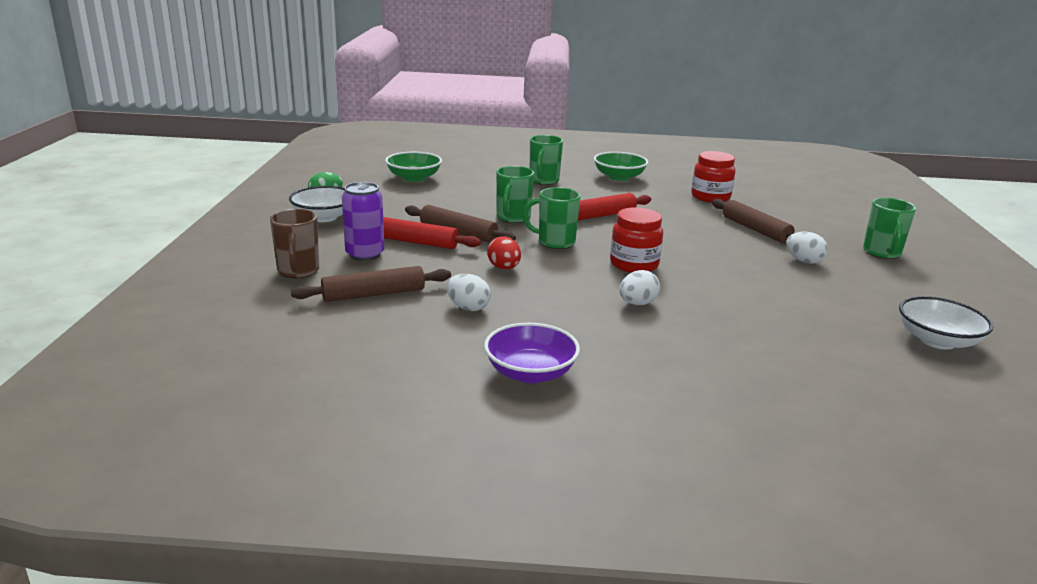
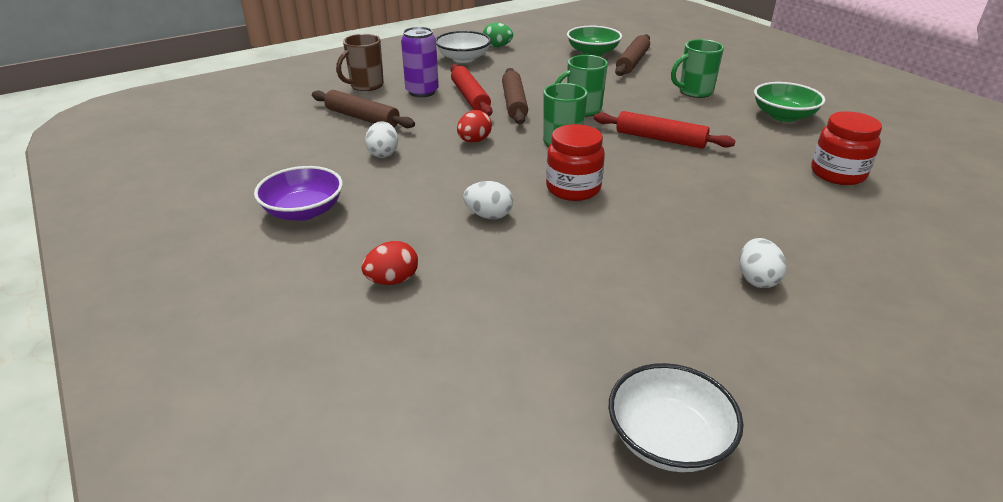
camera: 55 degrees right, 10 degrees up
brown rolling pin [712,199,795,244] -> brown rolling pin moved to [615,34,650,76]
green mug [863,198,916,259] -> none
none -> red egg [362,241,418,285]

